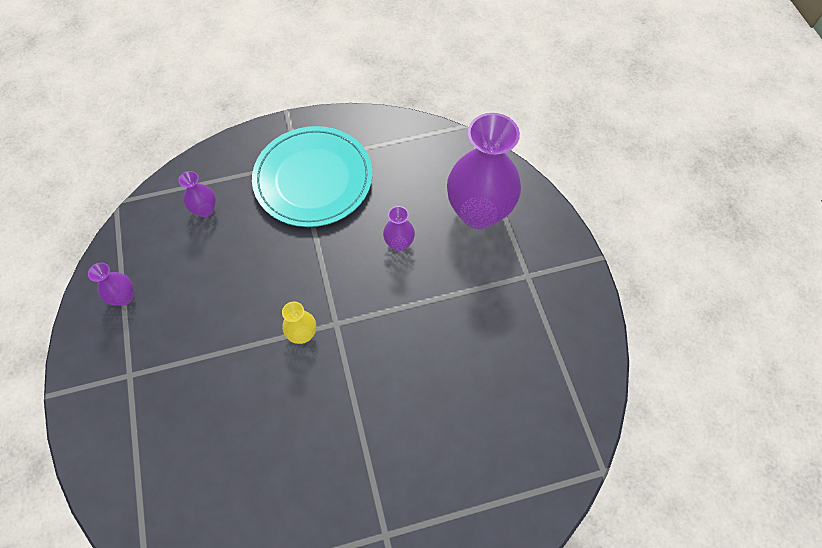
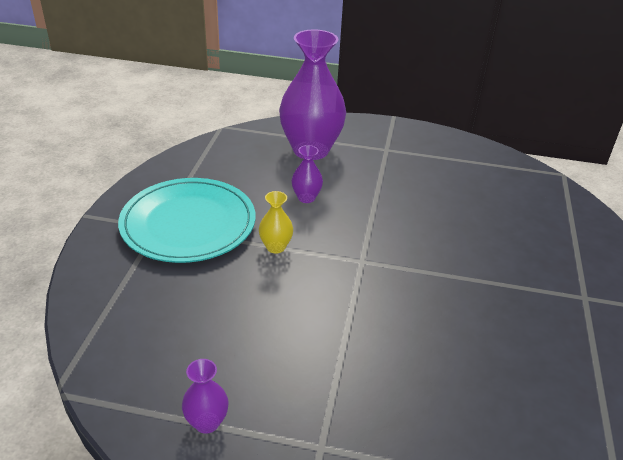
camera: 65 degrees left, 25 degrees down
purple vase [178,171,216,217] -> none
yellow vase [282,302,316,344] -> yellow vase moved to [259,191,293,254]

